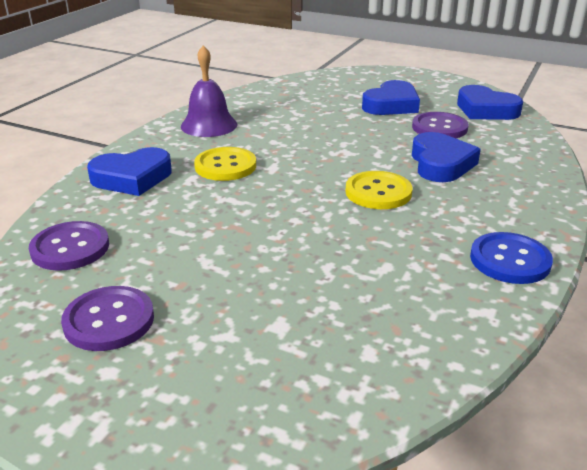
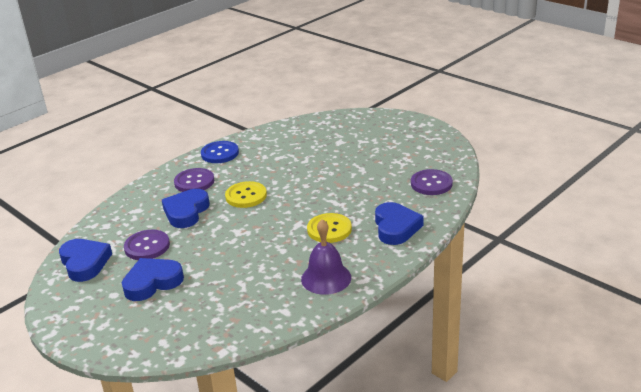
camera: 160 degrees left, 0 degrees up
purple button [61,286,154,351] -> purple button moved to [174,168,214,192]
blue heart [87,147,172,196] -> blue heart turned 90 degrees clockwise [375,202,424,245]

